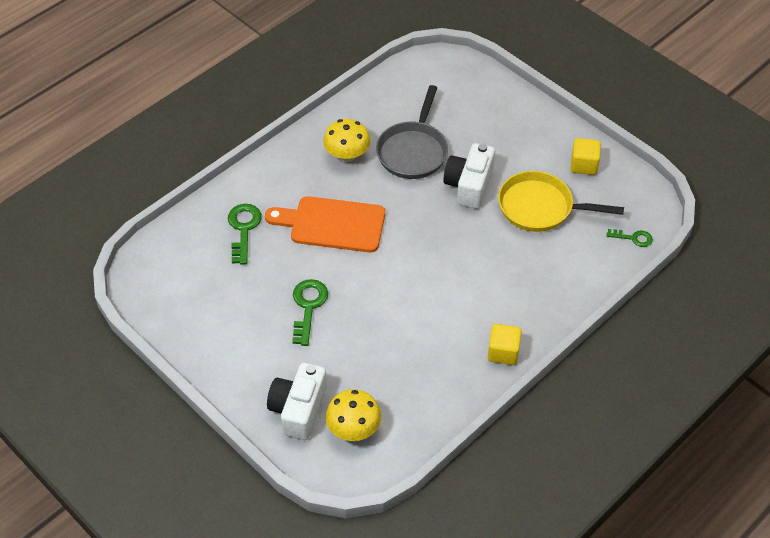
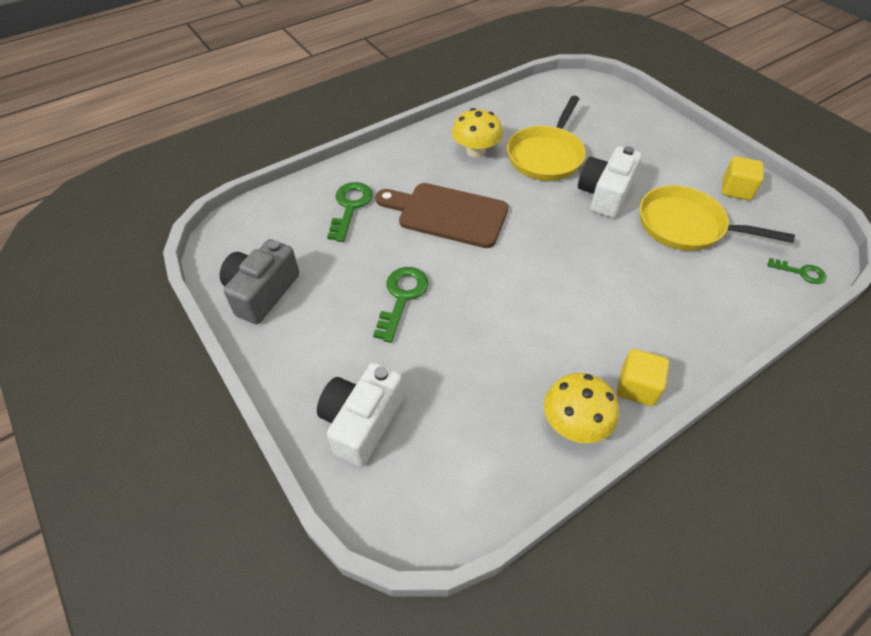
camera: 10 degrees right, 0 degrees up
orange cutting board [265,196,385,253] -> brown cutting board [376,183,508,248]
yellow mushroom [326,389,381,441] -> yellow mushroom moved to [544,373,619,443]
grey pan [376,85,448,179] -> yellow pan [507,96,586,181]
none -> grey camera [220,239,299,324]

